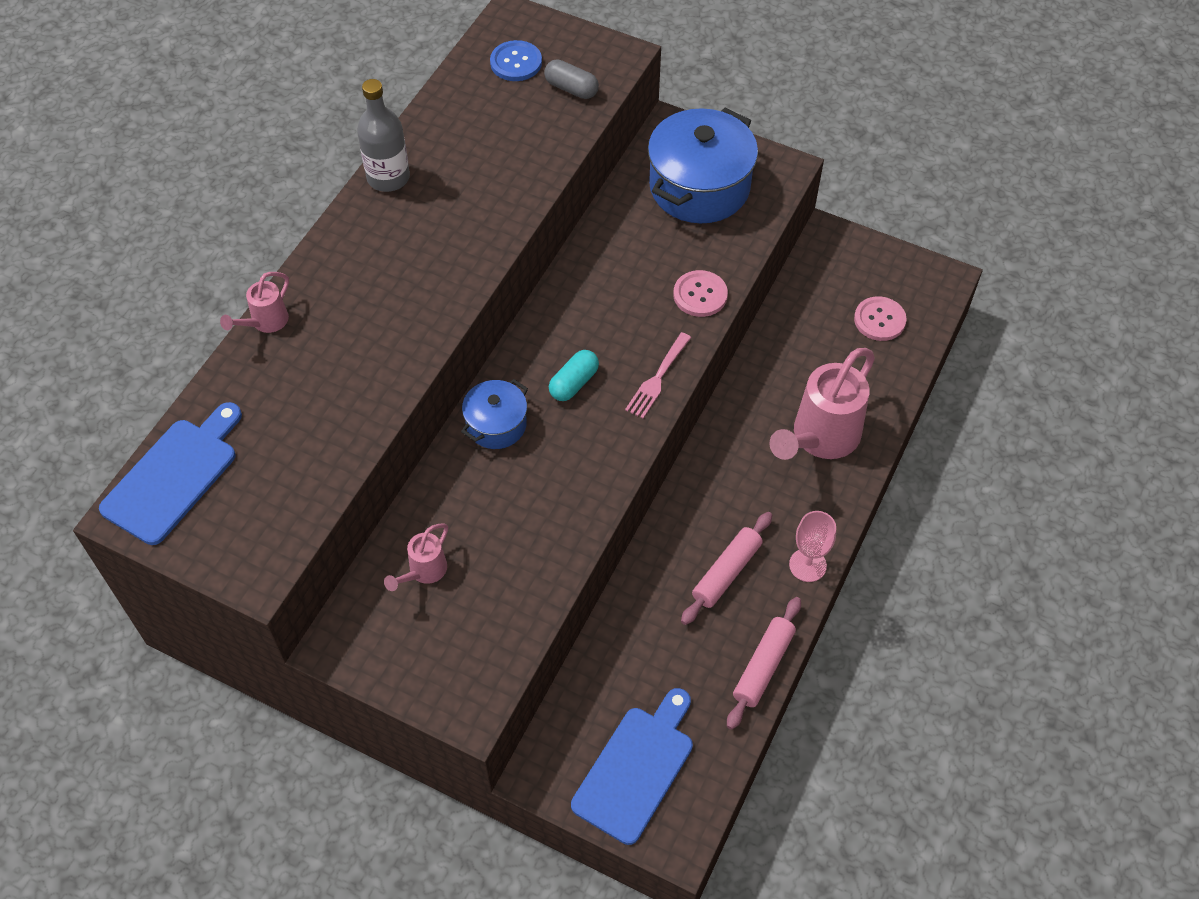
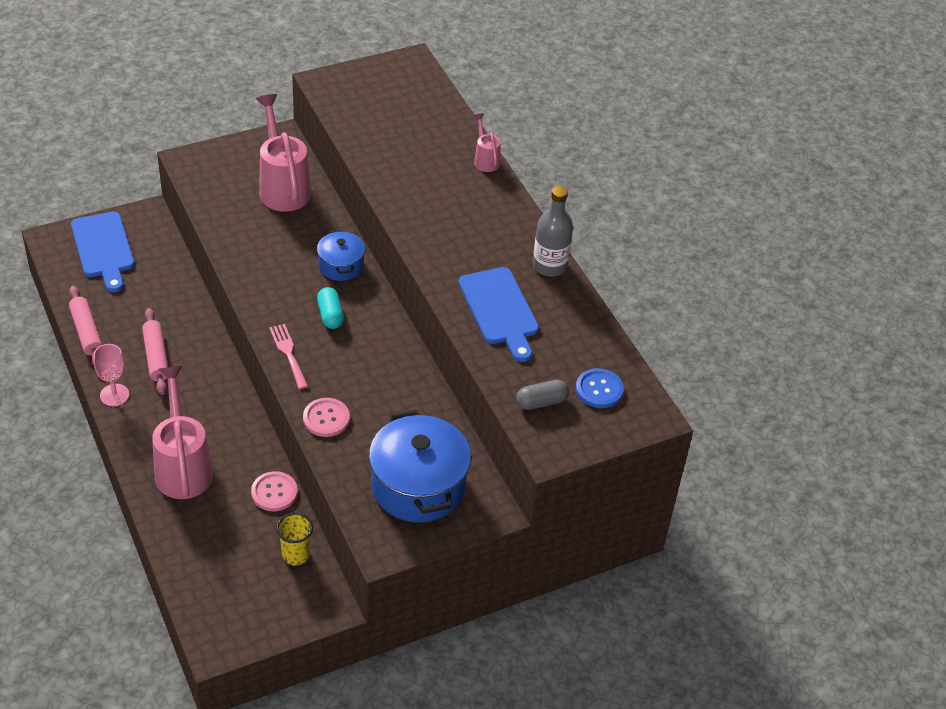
camera: 125 degrees right, 10 degrees down
blue cutting board [99,402,242,545] -> blue cutting board moved to [458,267,539,362]
pink watering can [384,523,448,591] -> pink watering can [256,94,311,212], size x2.05
pink button [854,296,907,341] -> pink button moved to [251,471,298,511]
none -> yellow cup [276,513,313,565]

